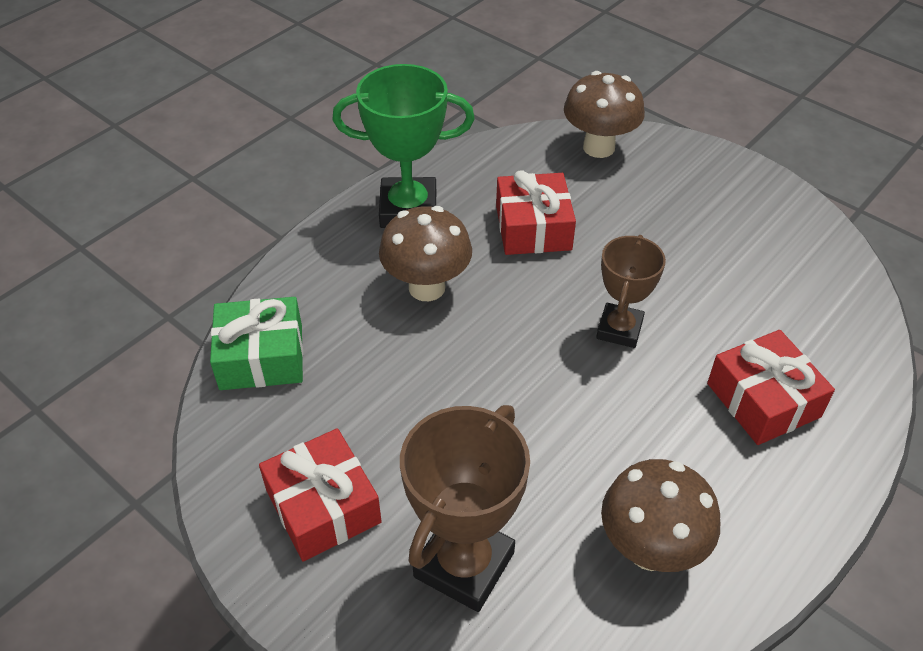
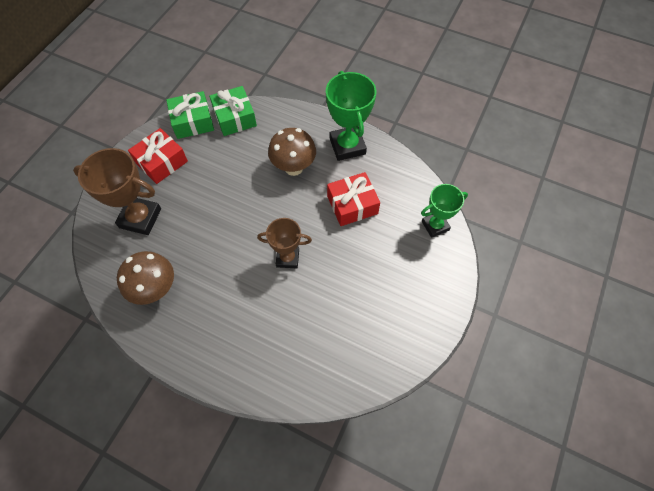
camera: 75 degrees right, 15 degrees up
brown mushroom [564,71,645,158] -> green trophy [421,184,468,238]
red gift [707,330,835,445] -> none
none -> green gift [166,91,214,139]

